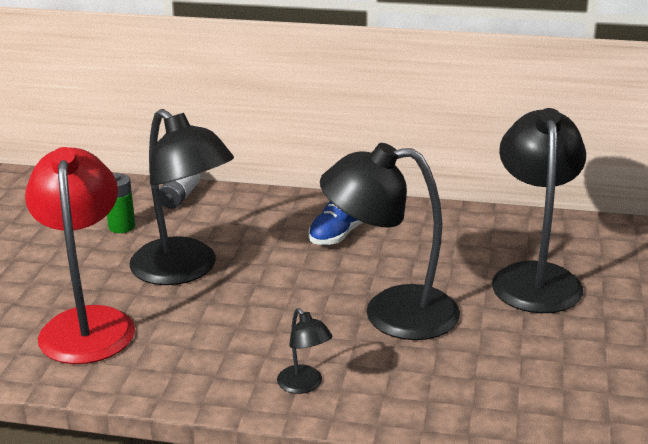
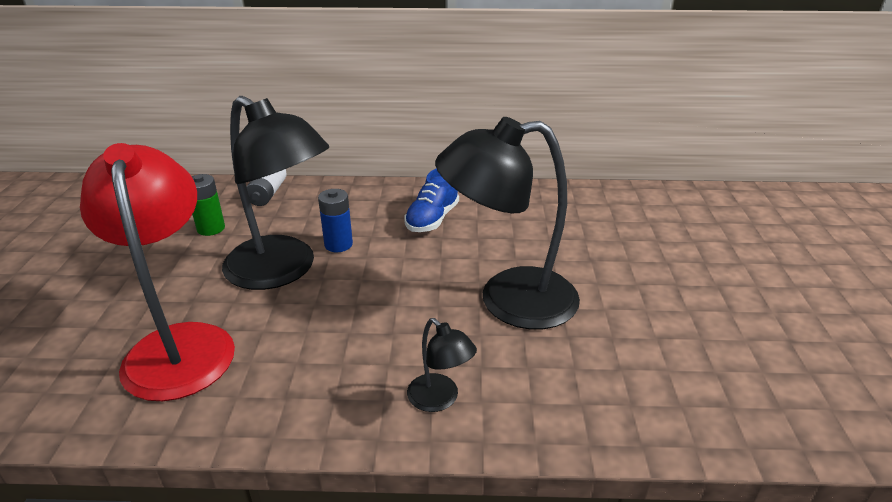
camera: 10 degrees left, 5 degrees up
black lamp [492,108,586,313] -> none
none -> blue battery [318,189,353,252]

